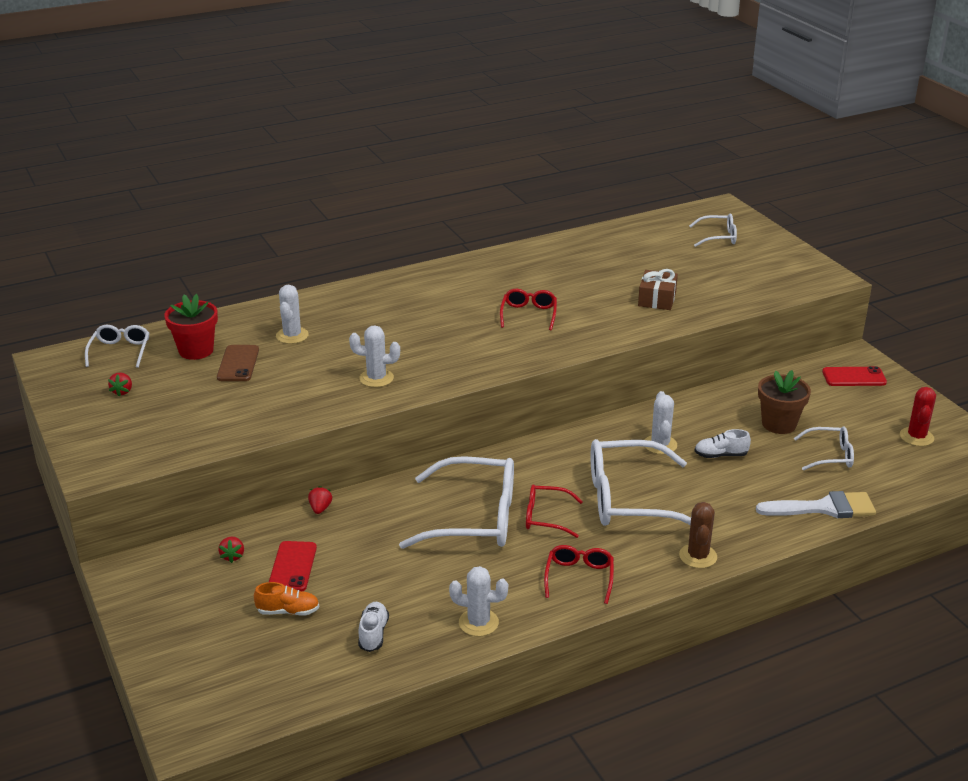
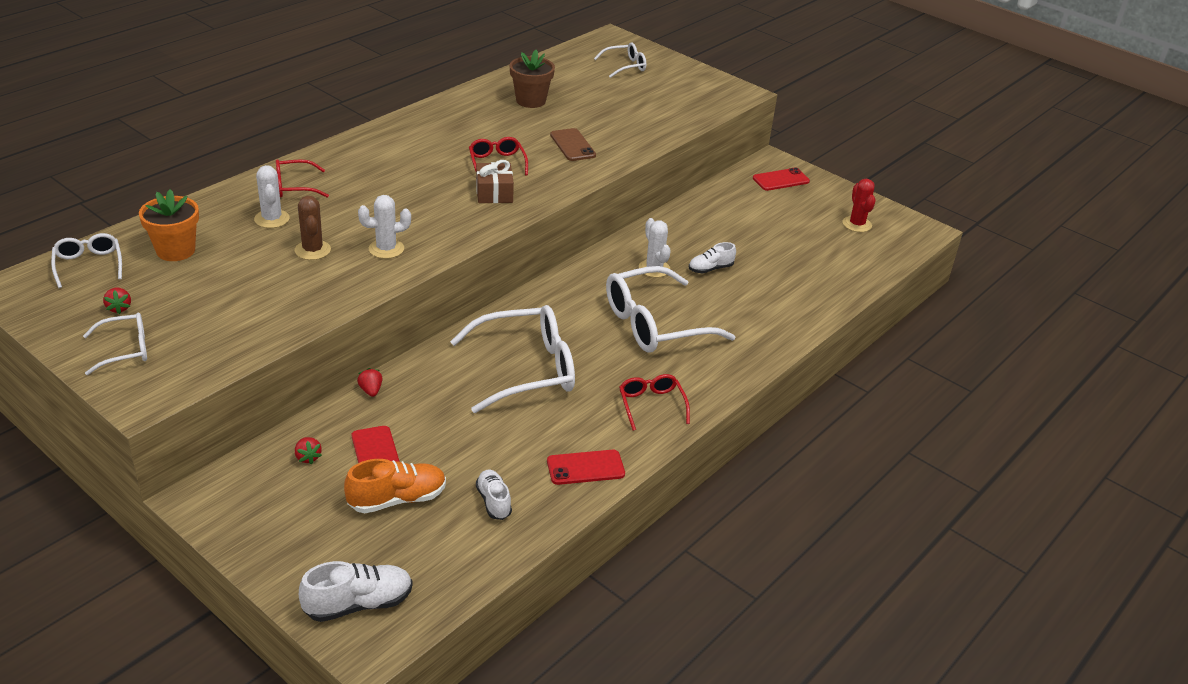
camera: 25 degrees left, 5 degrees up
red flower pot [164,294,218,360] -> orange flower pot [139,189,199,261]
brown phone [217,345,259,381] -> brown phone moved to [550,128,596,161]
orange shoe [254,582,319,616] -> orange shoe [344,459,446,513], size x1.54
white cactus [449,566,508,636] -> red phone [547,450,625,485]
red glasses [526,484,583,538] -> red glasses moved to [276,159,329,198]
brown gift [638,269,678,310] -> brown gift moved to [476,160,514,203]
brown cactus [679,502,717,568] -> brown cactus moved to [295,196,331,260]
white brush [756,491,876,518] -> none
brown flower pot [758,370,811,434] -> brown flower pot moved to [510,50,555,108]
white glasses [794,426,854,471] -> white glasses moved to [83,313,147,375]
none -> white shoe [299,561,413,622]

